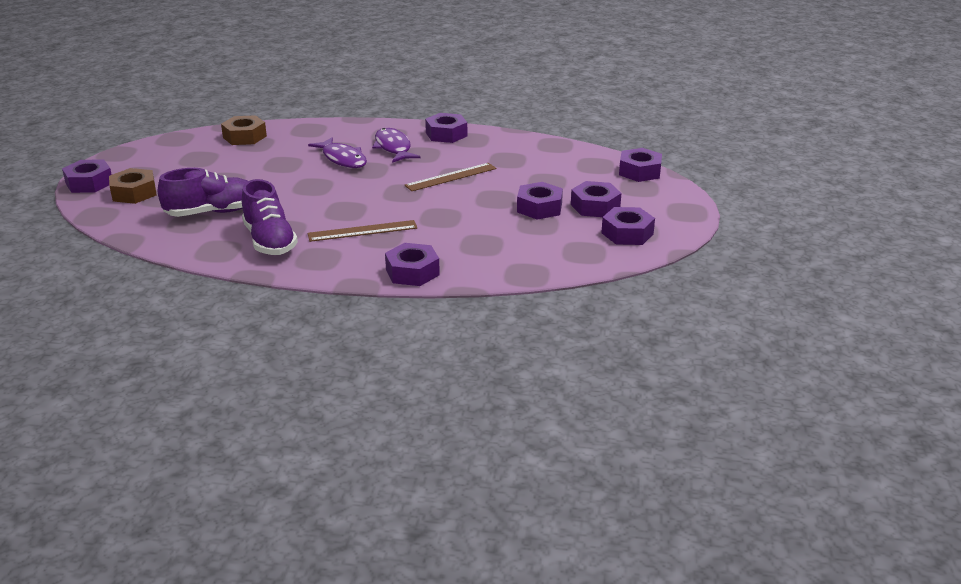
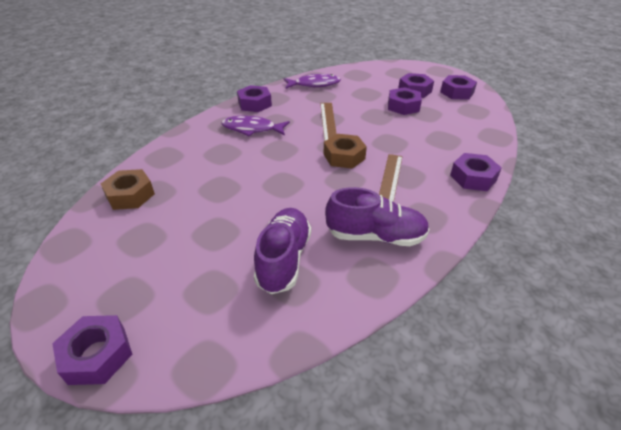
camera: 60 degrees left, 10 degrees up
brown nut [109,168,157,204] -> brown nut moved to [323,134,367,169]
purple fish [308,137,367,168] -> purple fish moved to [284,74,341,89]
purple nut [619,148,662,182] -> none

